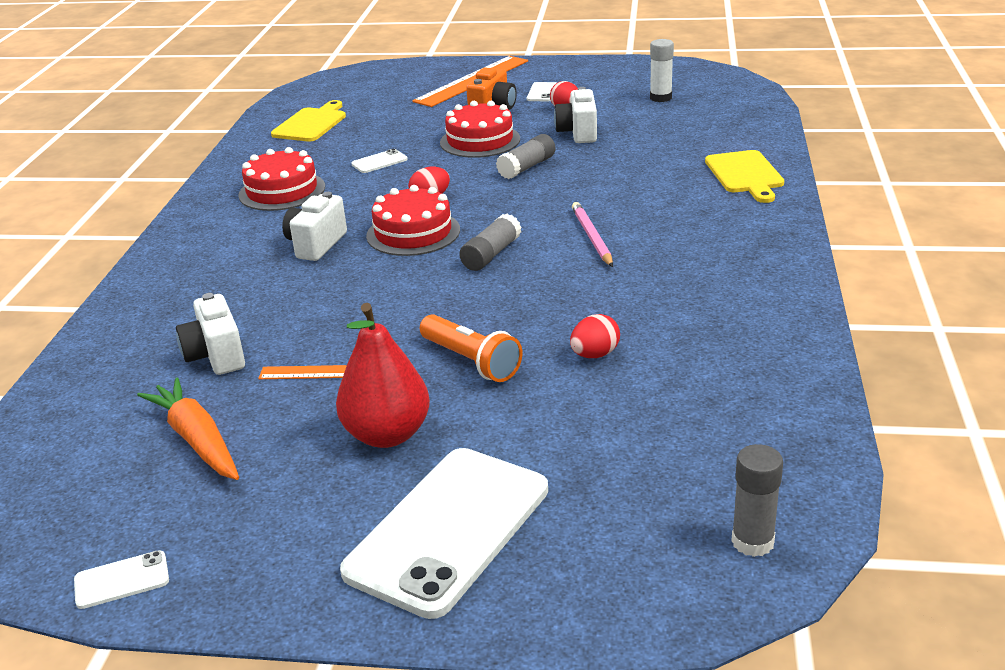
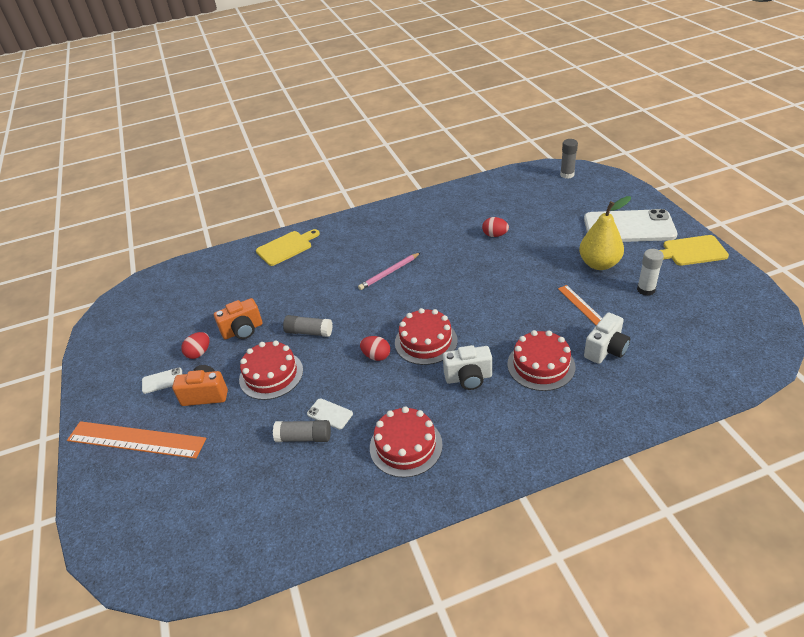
camera: 115 degrees left, 10 degrees up
white phone [74,551,169,609] -> none
orange carrot [137,377,239,480] -> none
yellow cutting board [271,100,346,142] -> yellow cutting board moved to [660,235,729,266]
red pear [336,303,430,448] -> yellow pear [579,196,631,270]
orange flashlight [420,314,523,382] -> none
grey glue stick [459,214,521,271] -> grey glue stick moved to [273,420,331,442]
white camera [554,87,597,143] -> orange camera [214,298,263,339]
white glue stick [650,39,674,102] -> white glue stick moved to [637,249,664,296]
none -> red cake [507,330,575,391]

